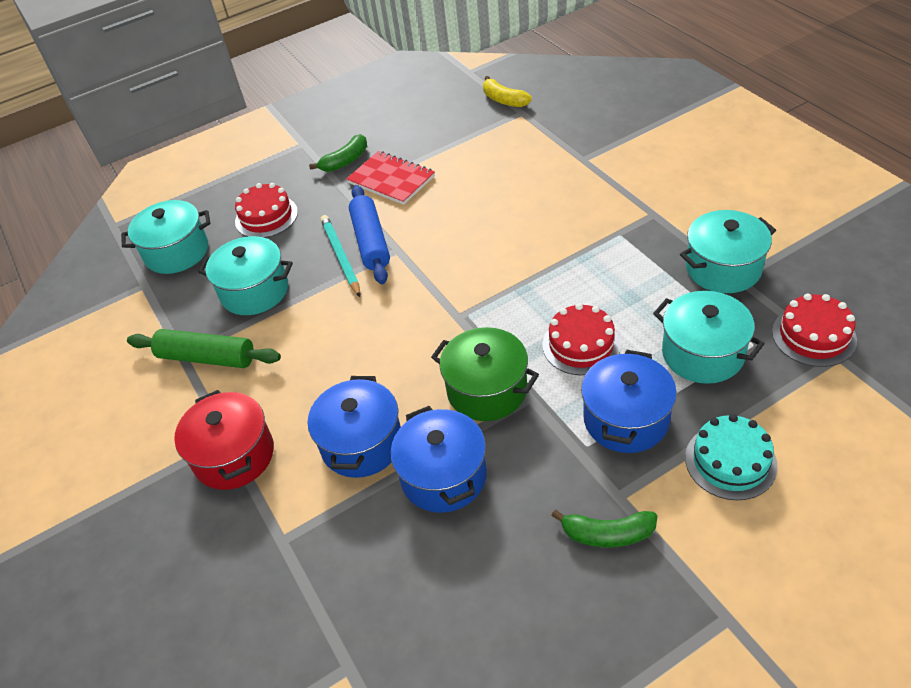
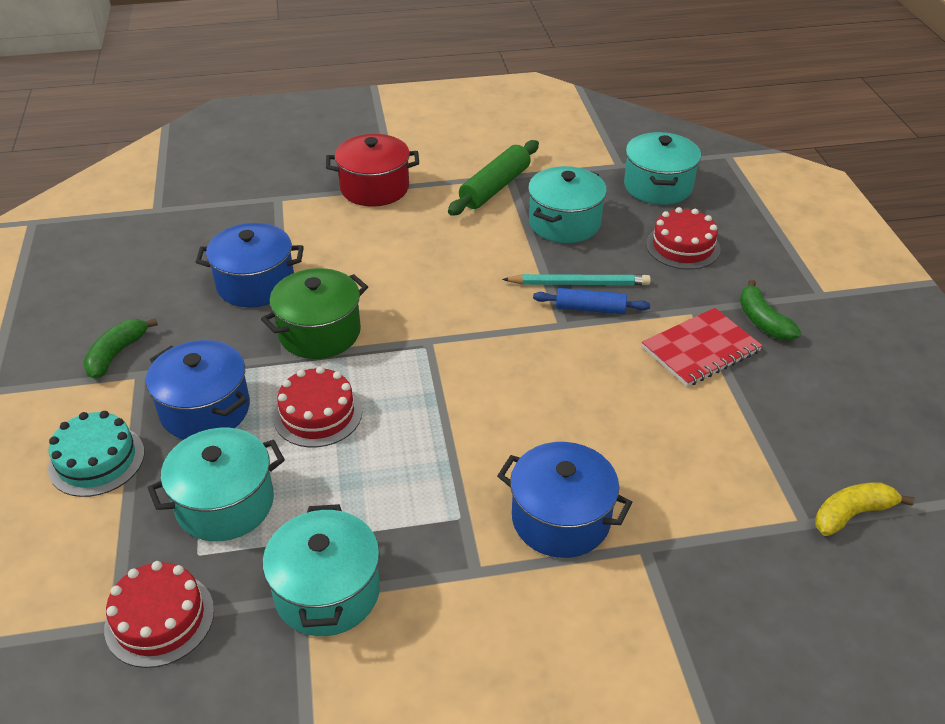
camera: 105 degrees right, 5 degrees down
blue pot [308,376,401,478] -> blue pot moved to [497,442,633,558]
blue rolling pin [349,185,390,284] -> blue rolling pin [533,288,650,314], size x0.65

